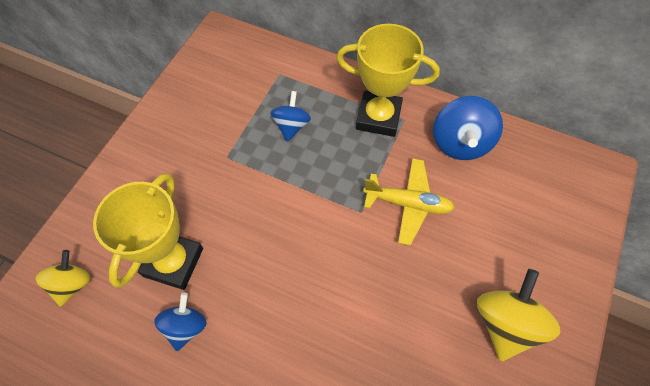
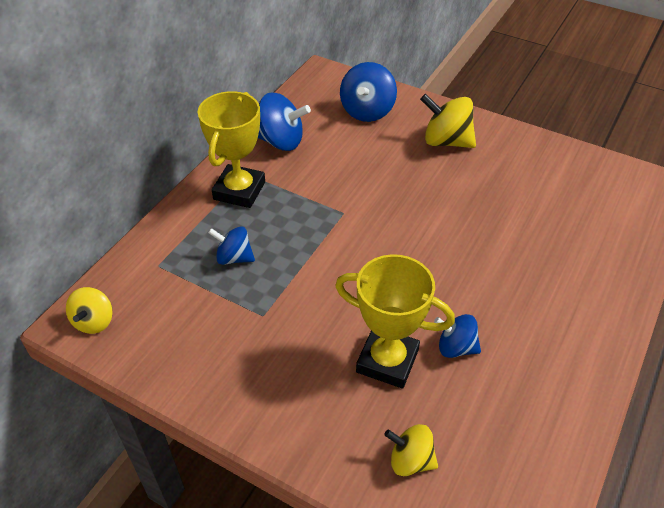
camera: 85 degrees left, 15 degrees down
yellow plane [363,158,455,245] -> none
none -> yellow spinning top [66,287,113,334]
none -> blue spinning top [340,62,397,122]

